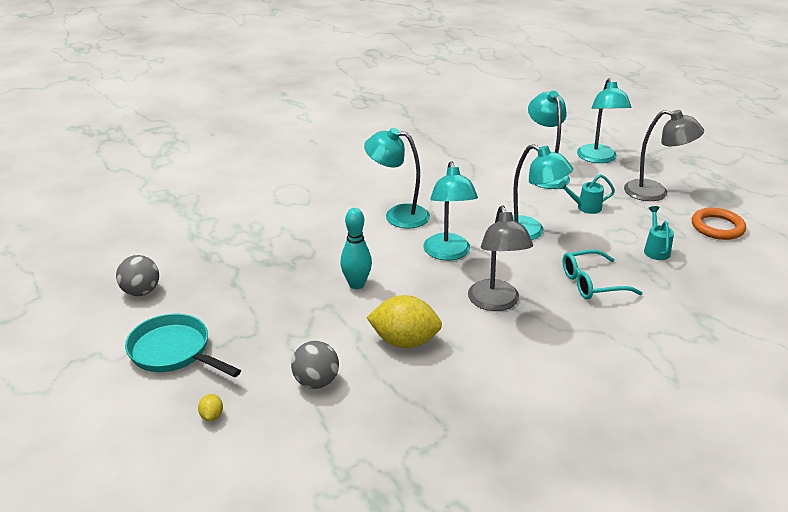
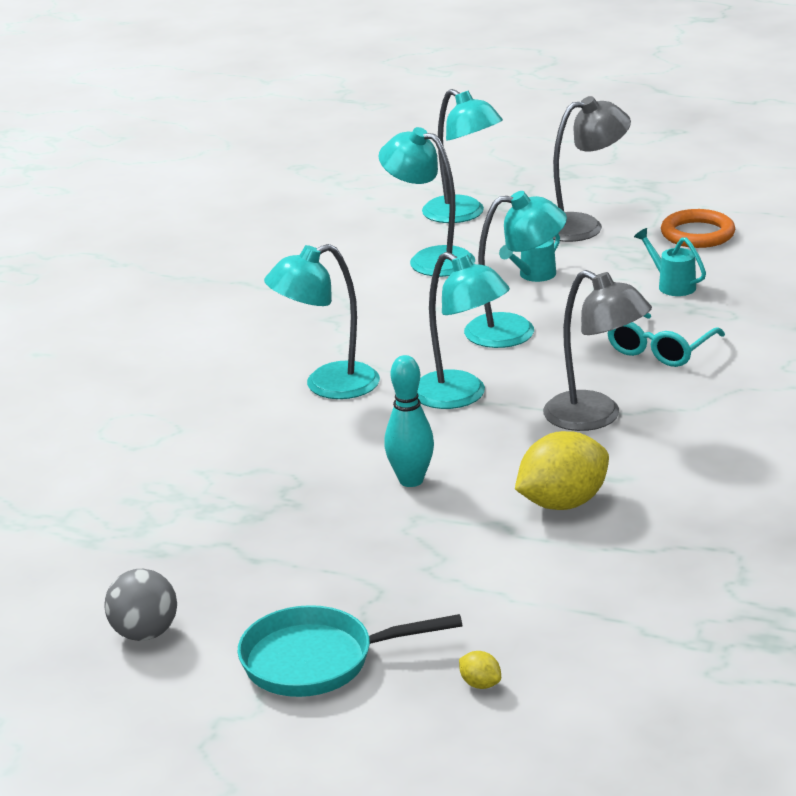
camera: 40 degrees left, 5 degrees down
grey ball [291,341,339,389] -> none

